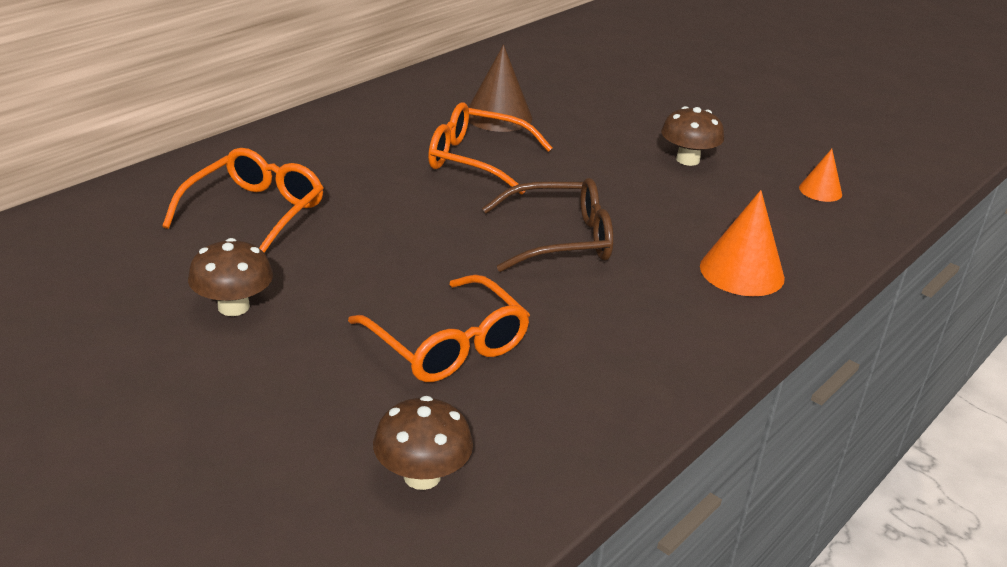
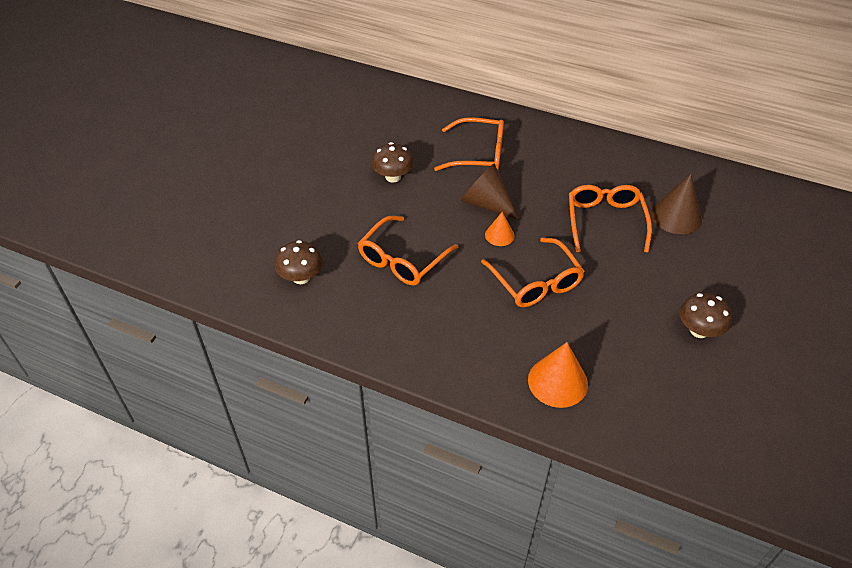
camera: 75 degrees right, 15 degrees up
brown glasses [482,178,613,272] -> orange glasses [481,238,585,307]
orange cone [799,149,842,202] -> orange cone moved to [485,212,515,246]
none -> brown cone [461,163,519,220]

